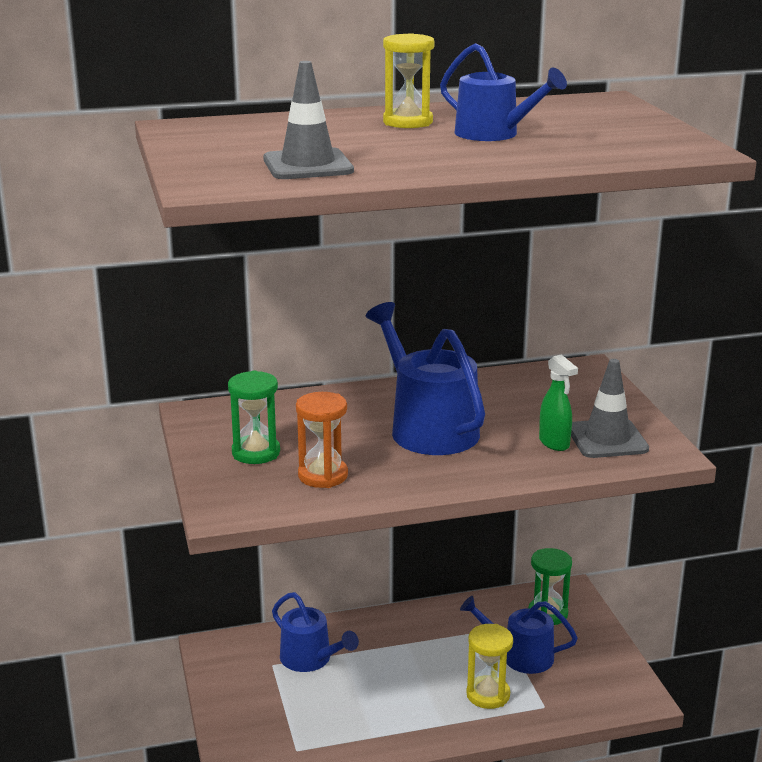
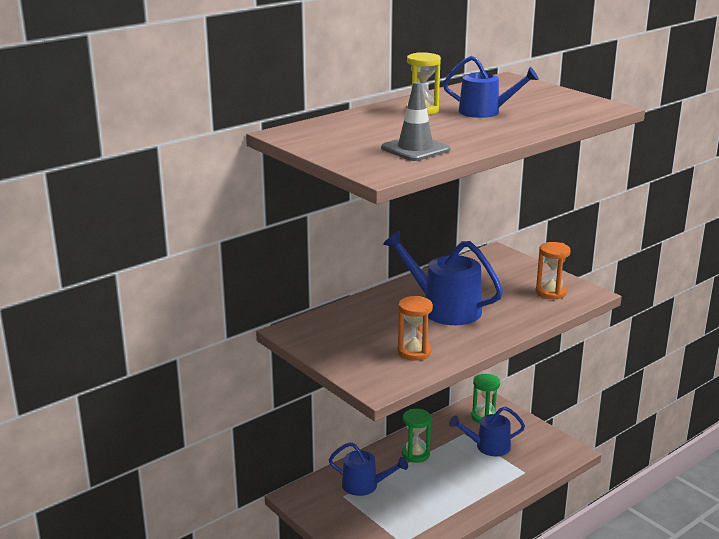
camera: 25 degrees left, 0 degrees up
green hourglass [228,371,280,464] -> green hourglass moved to [402,409,431,463]
yellow hourglass [466,624,513,709] -> none
green spray bottle [539,354,578,451] -> none
grey traffic cone [571,359,649,458] -> orange hourglass [536,242,571,300]

